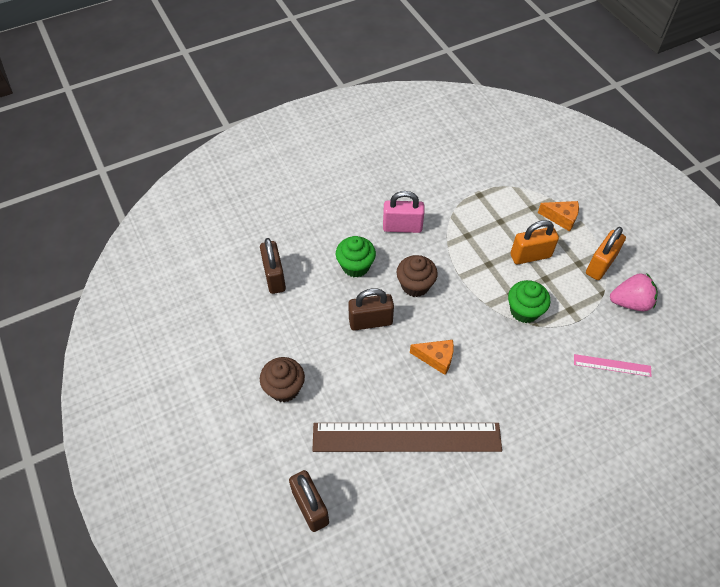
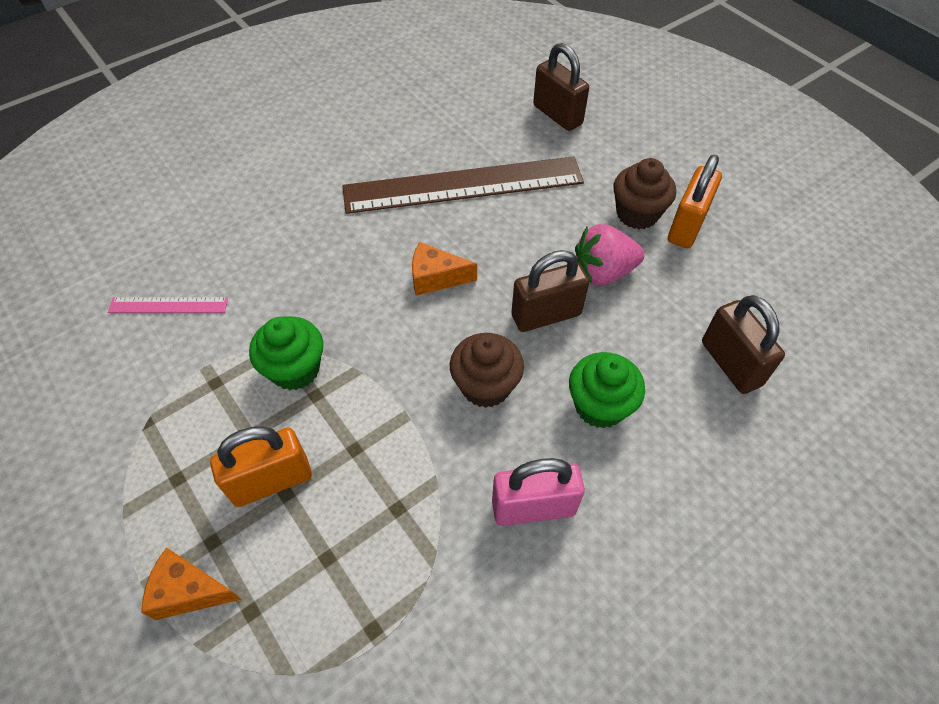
camera: 170 degrees right, 0 degrees up
orange padlock [586,227,626,280] -> orange padlock moved to [668,154,722,248]
pink strawberry [610,273,658,311] -> pink strawberry moved to [575,224,645,286]

